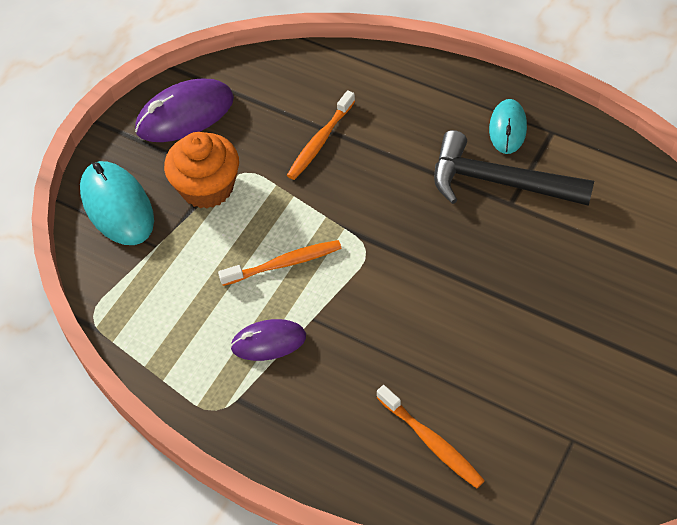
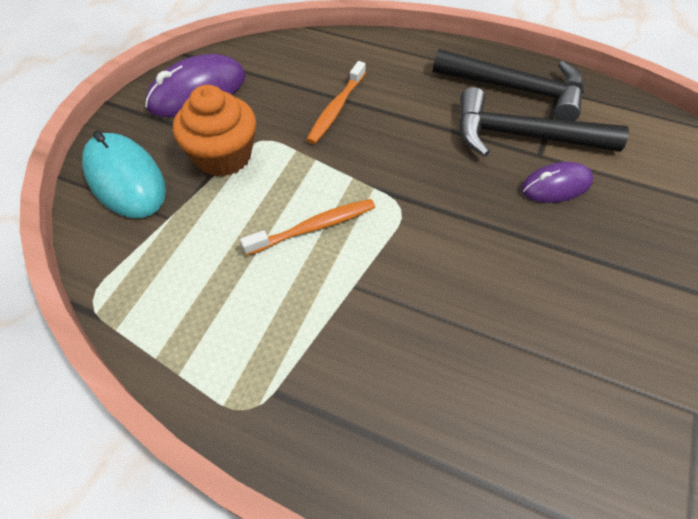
camera: 10 degrees left, 0 degrees up
purple mouse [230,319,306,361] -> purple mouse moved to [521,162,593,203]
orange toothbrush [377,385,485,488] -> none
turquoise mouse [489,99,527,154] -> black hammer [433,49,584,121]

